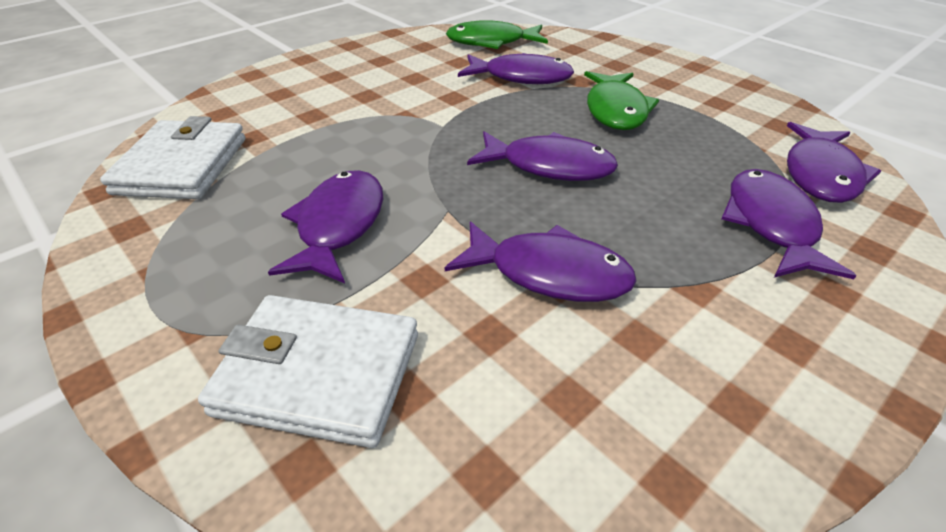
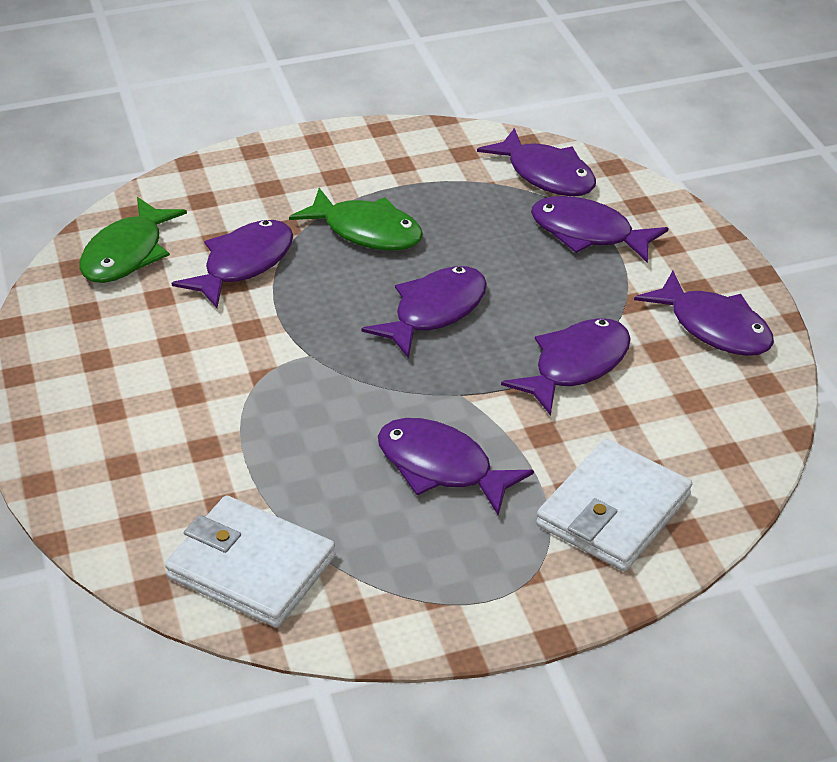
camera: 65 degrees left, 0 degrees up
none -> purple fish [634,271,774,356]

